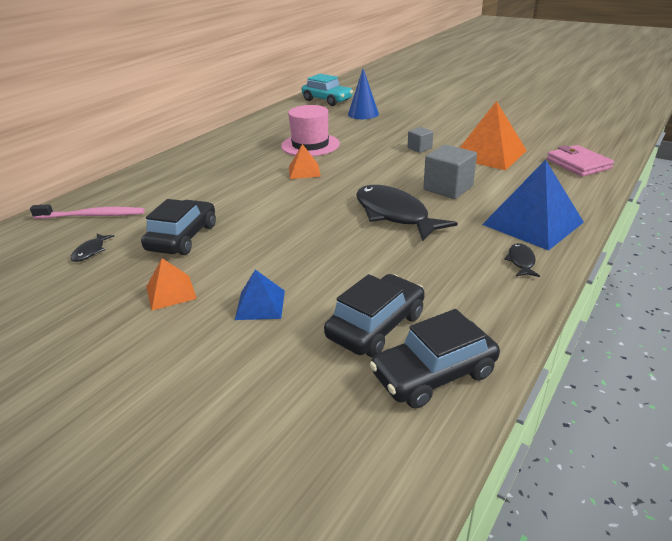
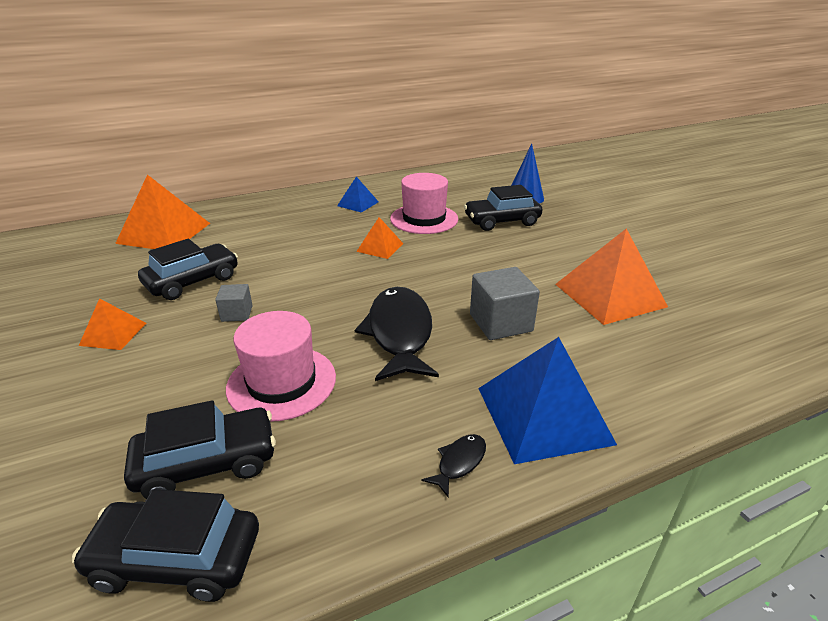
camera: 30 degrees right, 0 degrees up
pink toothbrush [30,205,145,219] -> orange pyramid [115,175,210,249]
black fish [71,233,114,262] -> none
blue pyramid [235,269,285,320] -> blue pyramid moved to [337,176,379,213]
turquoise car [302,74,353,106] -> none
grey cube [408,127,433,153] -> grey cube moved to [215,284,253,322]
pink wallet [547,145,614,177] -> none
none -> pink hat [226,311,336,422]
none -> black car [464,185,542,231]

